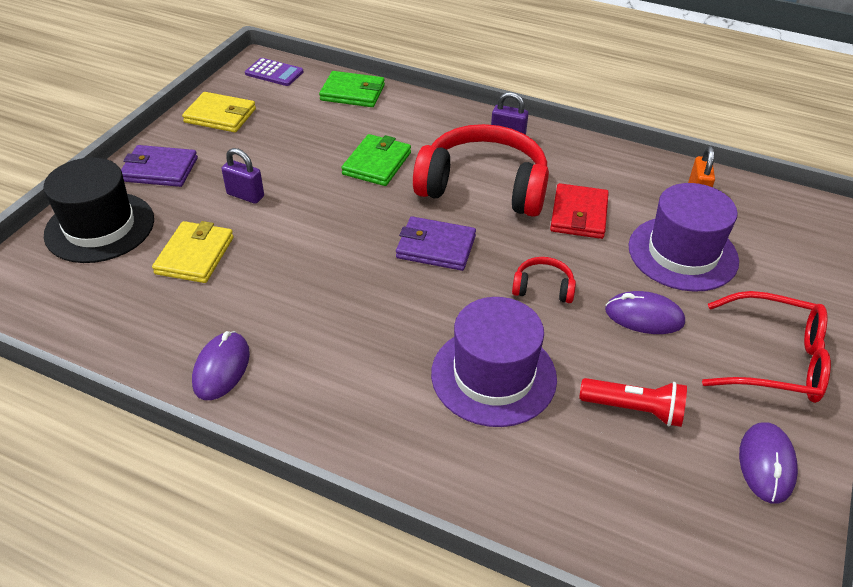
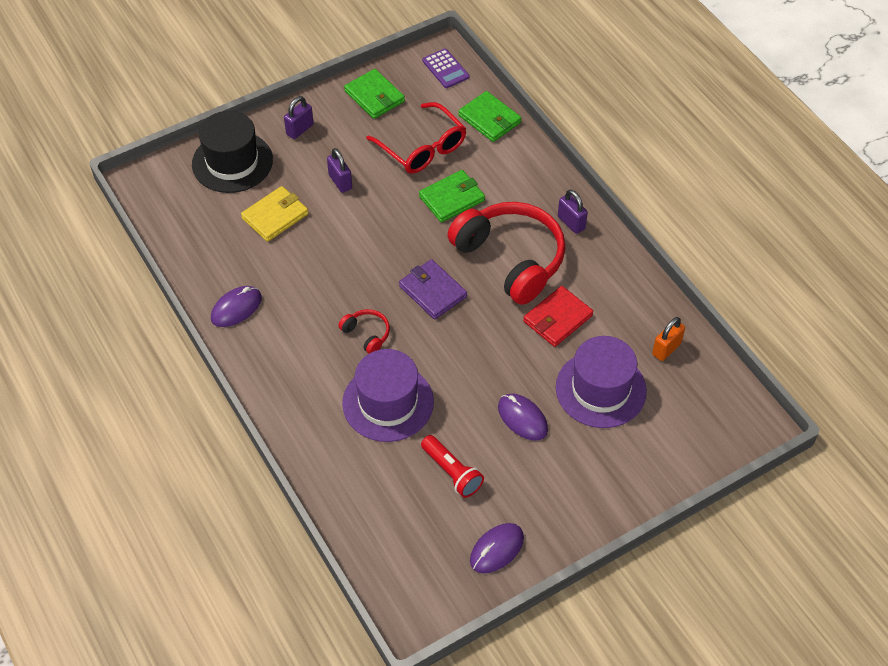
camera: 35 degrees right, 10 degrees up
purple wallet [121,145,198,187] -> purple padlock [284,96,314,139]
yellow wallet [182,92,256,132] -> green wallet [344,69,405,119]
red headphones [512,257,576,303] -> red headphones moved to [338,309,390,354]
red glasses [702,291,831,403] -> red glasses moved to [366,102,466,174]

